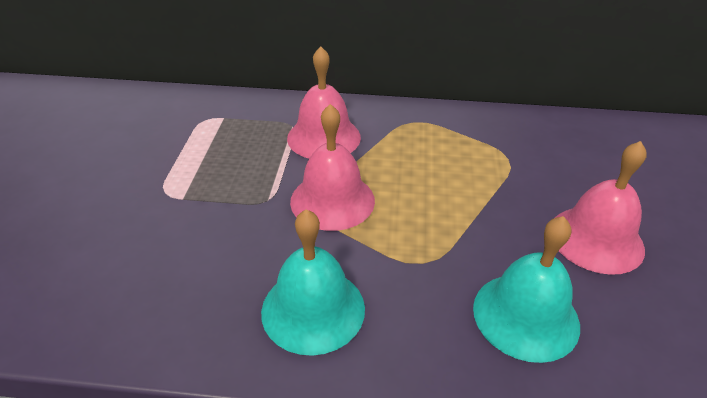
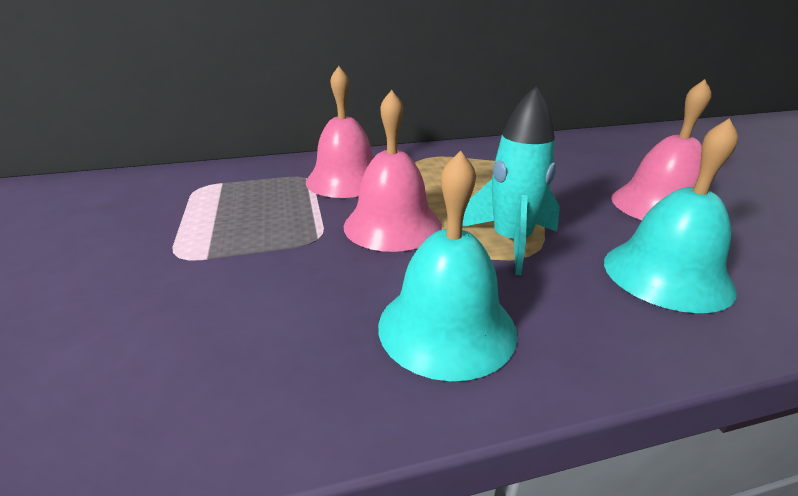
camera: 20 degrees left, 10 degrees down
none -> turquoise rocket [462,86,560,275]

